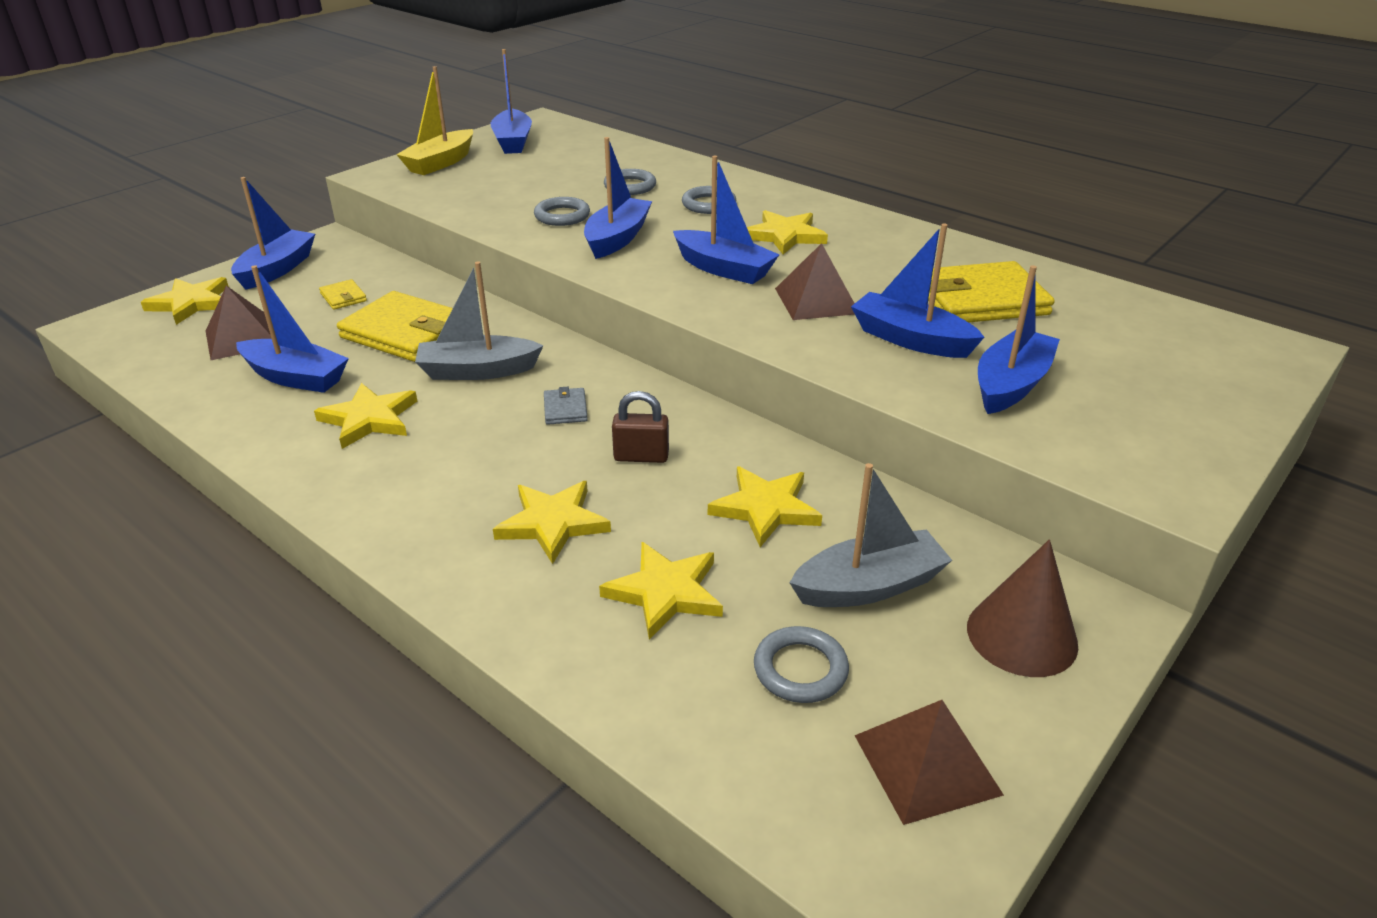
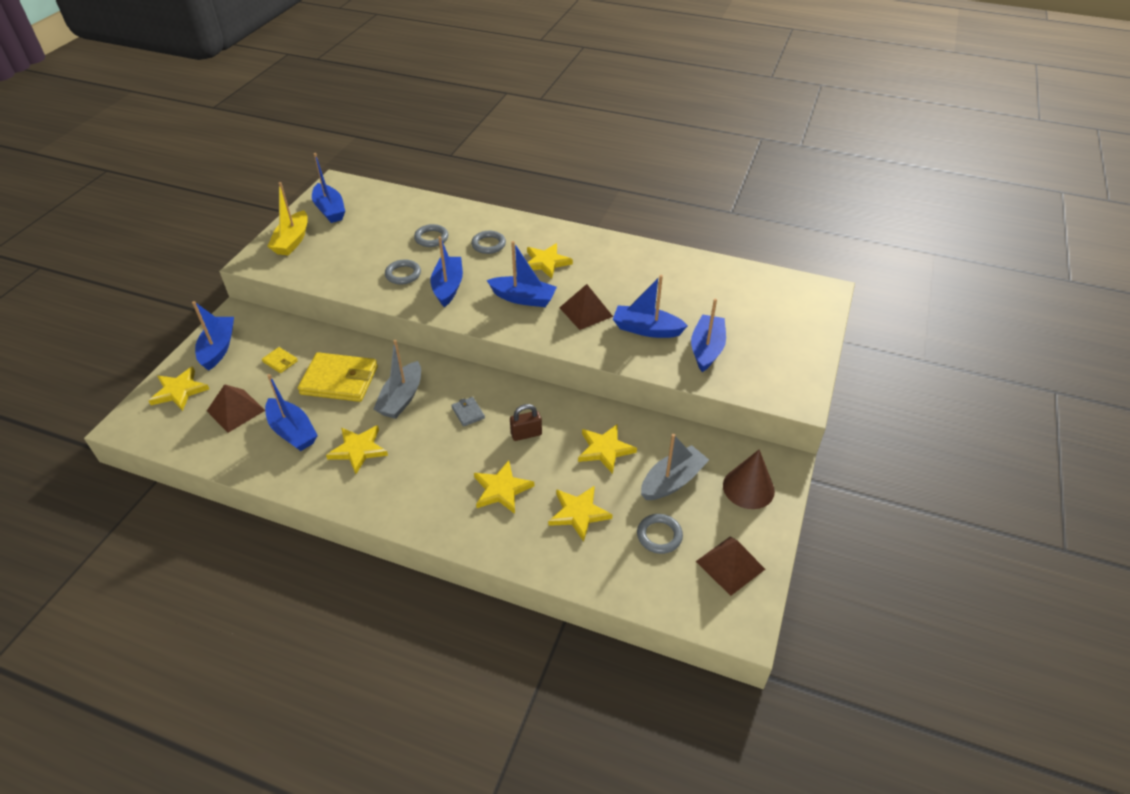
camera: 20 degrees left, 10 degrees up
blue boat [236,265,349,393] -> blue boat turned 45 degrees clockwise [265,374,318,451]
grey boat [415,261,544,380] -> grey boat turned 45 degrees counterclockwise [373,340,421,419]
yellow wallet [928,261,1055,323] -> none

